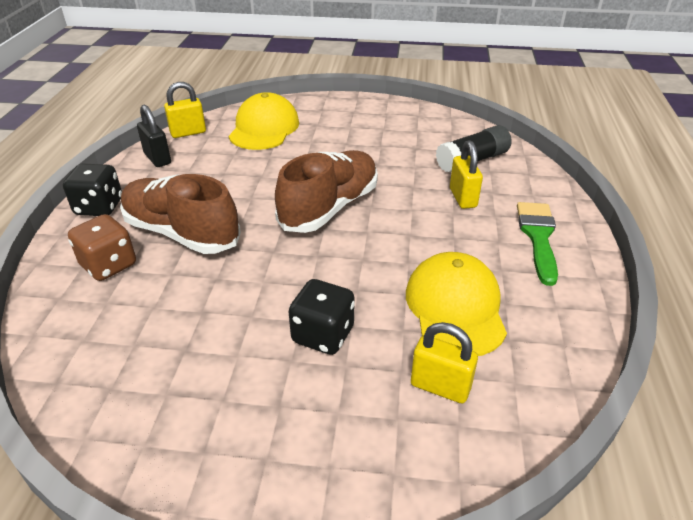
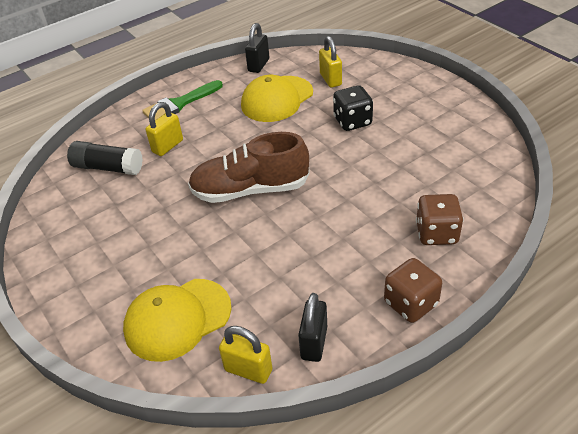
camera: 130 degrees left, 5 degrees up
black dice [63,163,122,216] -> brown dice [384,258,442,323]
brown shoe [120,174,241,254] -> none
none -> black padlock [245,23,269,73]

